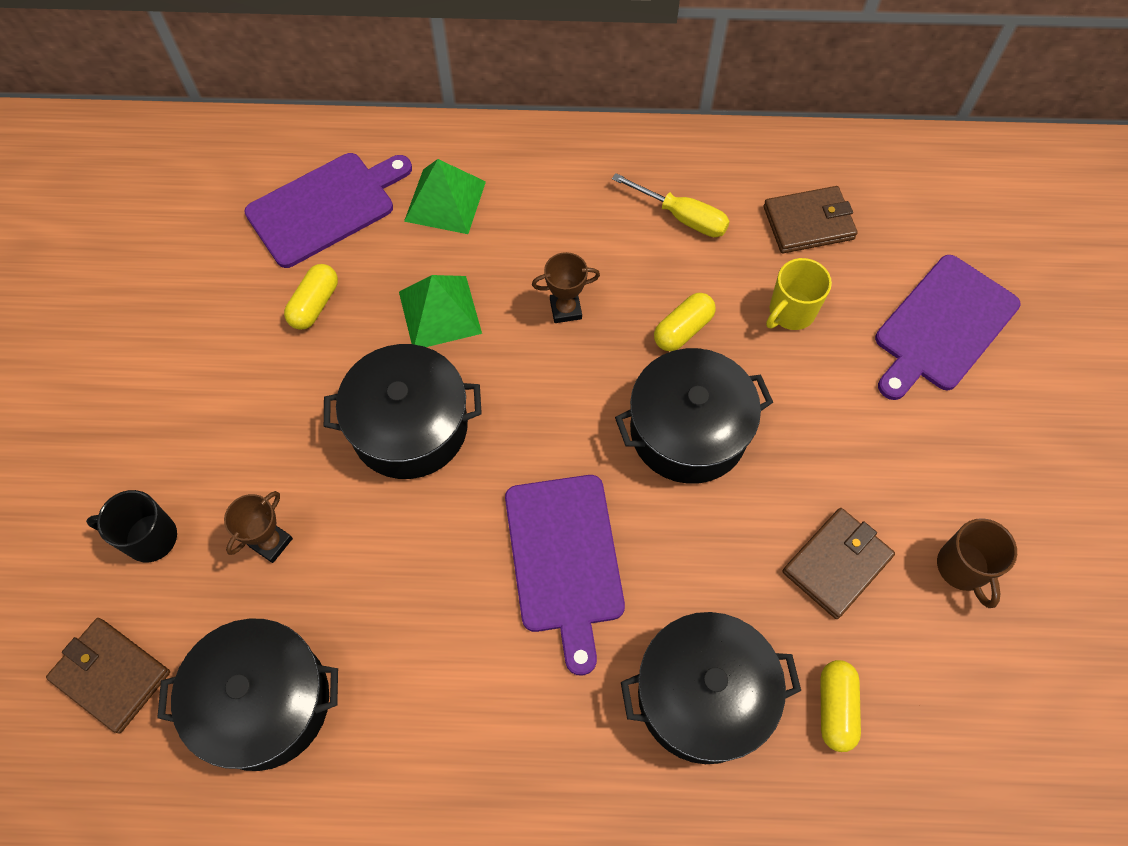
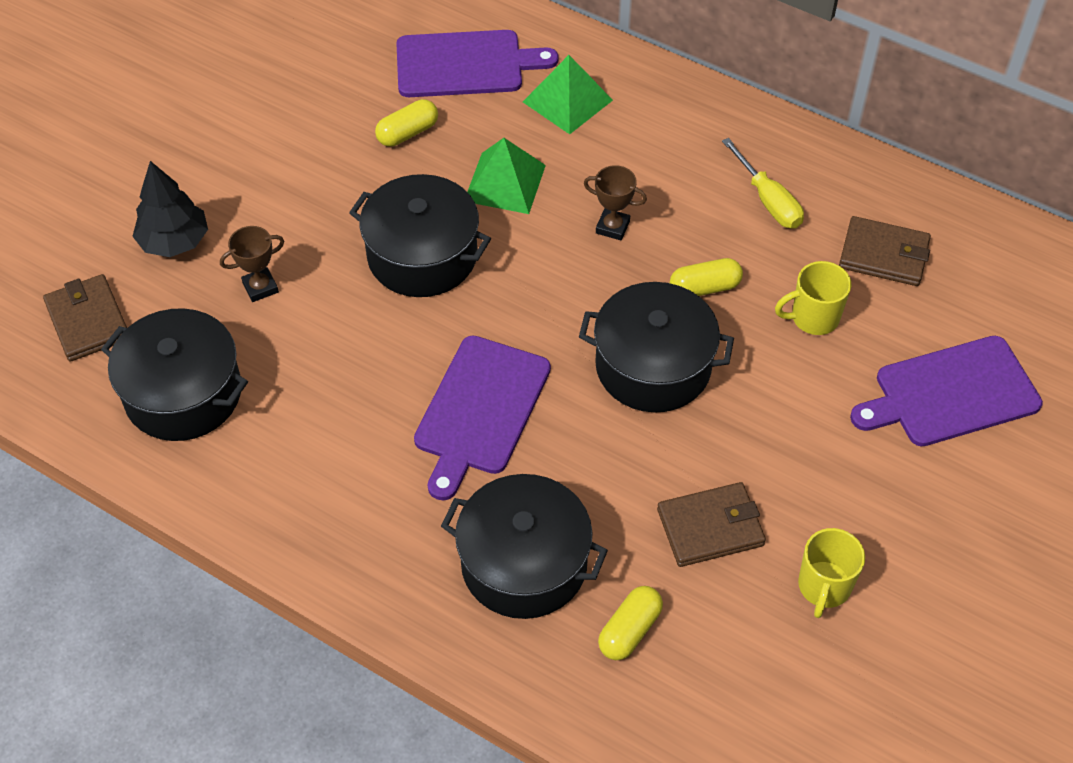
camera: 30 degrees right, 10 degrees down
black mug [86,490,177,562] -> black tree [132,161,208,257]
brown mug [937,518,1017,608] -> yellow mug [798,528,865,618]

